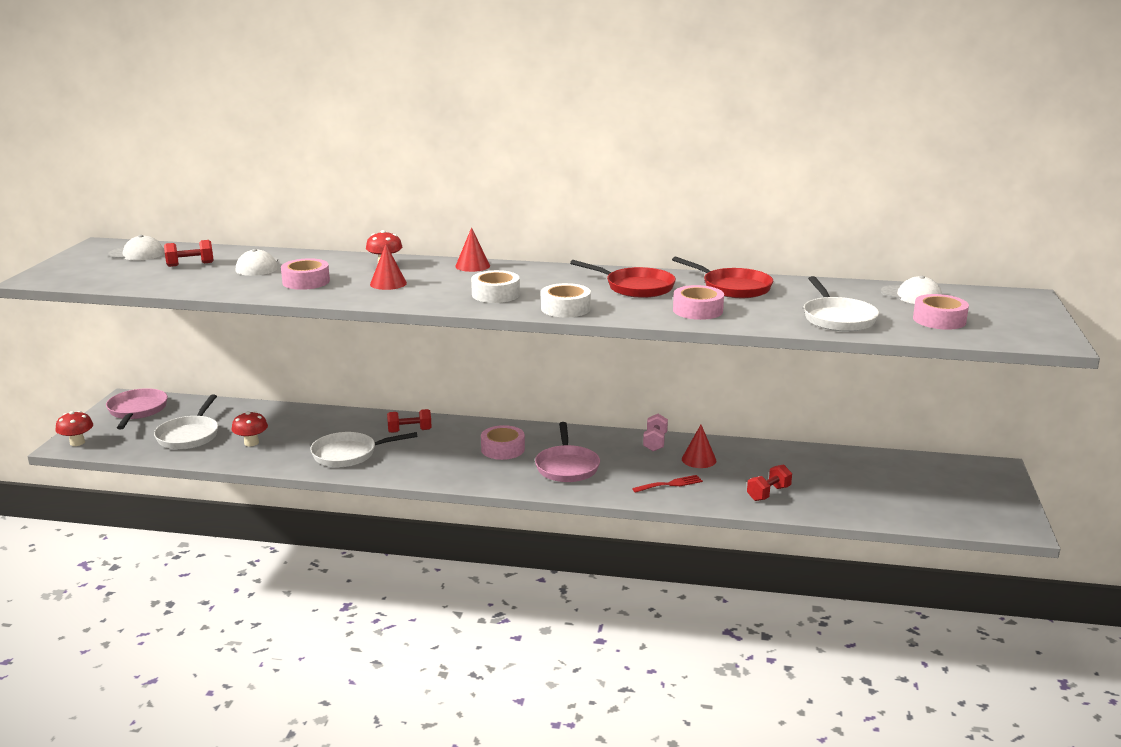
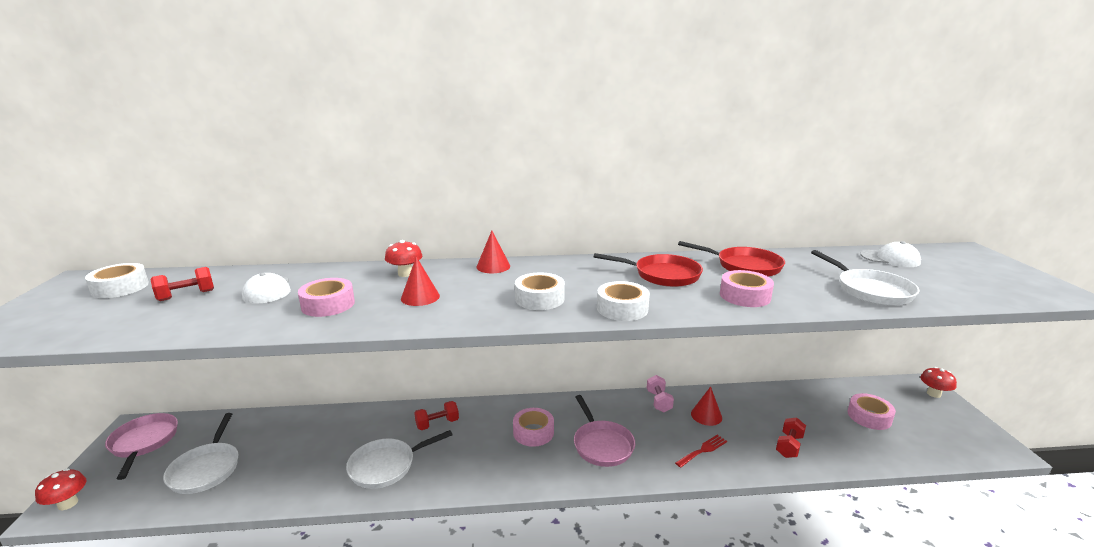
camera: 15 degrees left, 0 degrees up
white cap [108,235,164,261] -> white tape [85,263,149,298]
red mushroom [231,411,268,446] -> red mushroom moved to [920,367,957,398]
pink tape [913,294,969,330] -> pink tape moved to [848,393,896,430]

